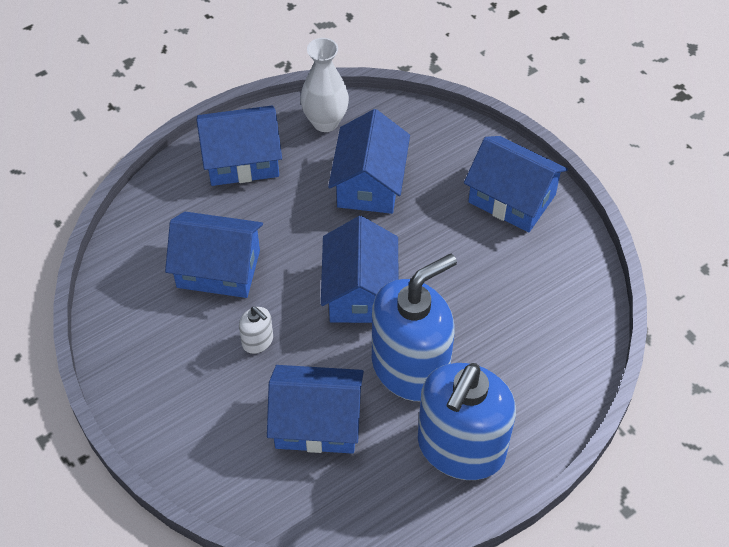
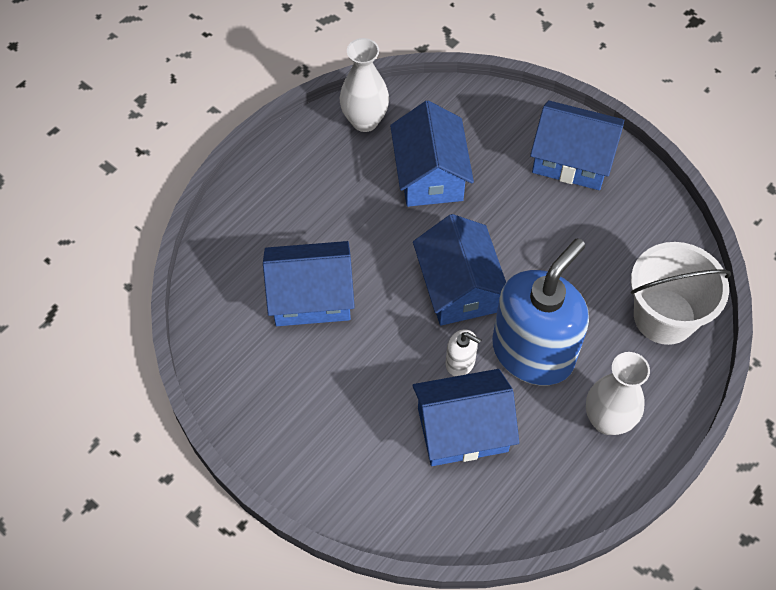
camera: 15 degrees left, 5 degrees up
blue house [197,106,282,186] -> none
white soap dispenser [239,307,273,354] -> white soap dispenser moved to [446,329,481,376]
blue soap dispenser [418,363,516,480] -> white vase [586,352,650,435]
none -> white bucket [631,242,731,345]

